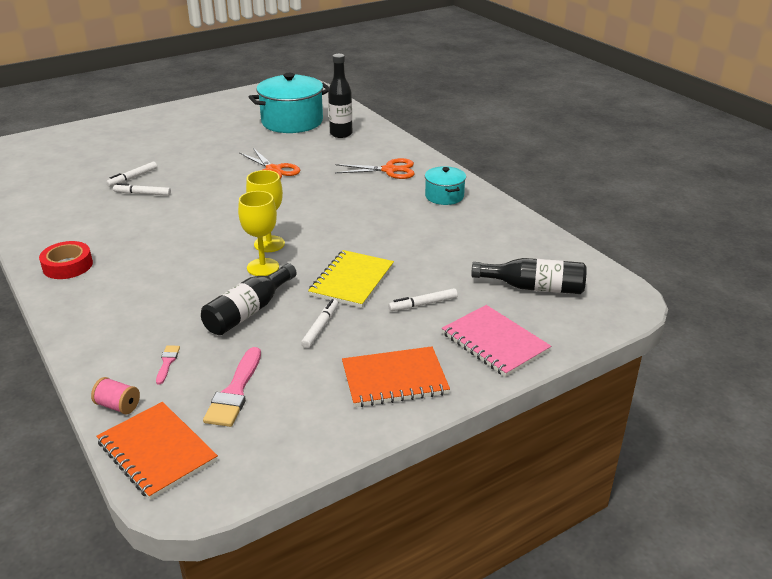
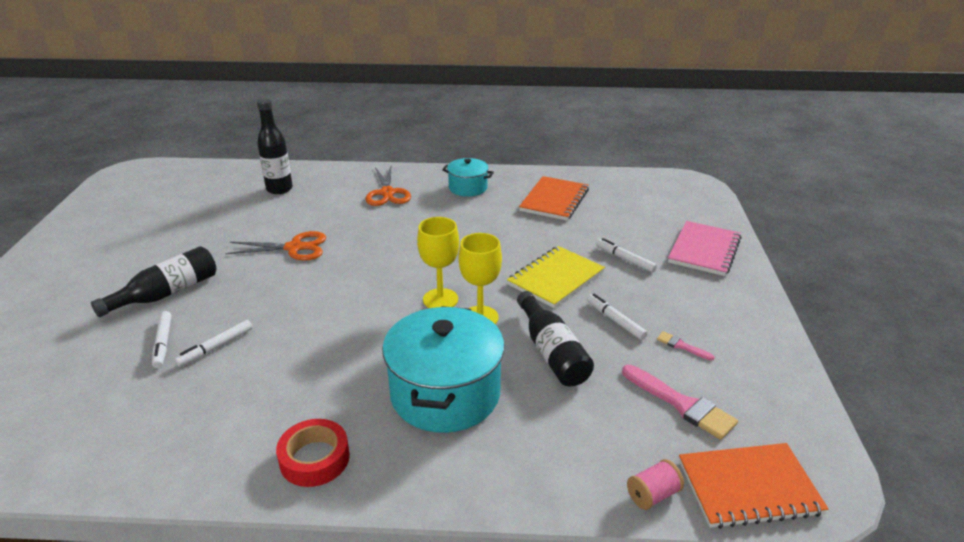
camera: 55 degrees left, 0 degrees up
pink brush [156,345,180,384] -> pink brush moved to [657,331,715,361]
turquoise pot [249,73,329,133] -> turquoise pot moved to [382,306,504,433]
yellow notebook [308,250,394,308] -> yellow notebook turned 75 degrees clockwise [507,246,605,308]
orange scissors [335,158,415,179] -> orange scissors turned 135 degrees clockwise [365,167,411,206]
orange notebook [342,346,450,407] -> orange notebook moved to [519,176,589,221]
white marker [388,288,458,311] -> white marker turned 120 degrees clockwise [596,238,657,272]
pink notebook [442,305,551,377] -> pink notebook turned 60 degrees counterclockwise [668,221,742,276]
black bottle [471,258,587,294] -> black bottle moved to [91,246,217,317]

